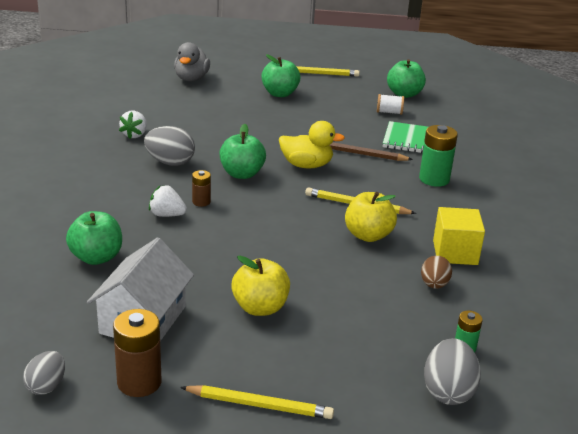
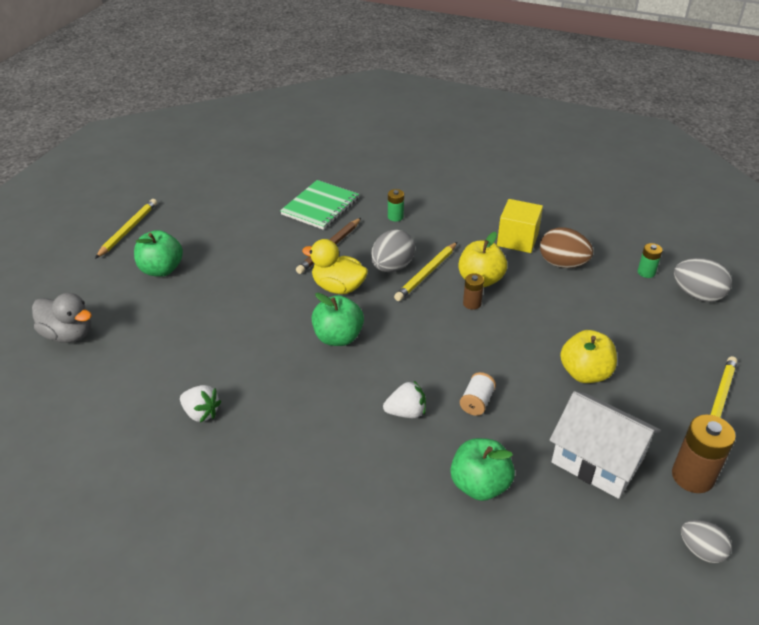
camera: 70 degrees left, 10 degrees up
grey egg [144,126,195,166] -> grey egg moved to [371,229,415,272]
white strawberry [149,185,187,217] -> white strawberry turned 135 degrees counterclockwise [383,381,426,418]
brown battery [192,170,211,207] -> brown battery moved to [463,273,484,310]
yellow duck [279,121,345,169] -> yellow duck turned 90 degrees counterclockwise [302,239,368,294]
white spool [377,94,404,115] -> white spool moved to [460,372,496,416]
green apple [387,59,426,98] -> none
green battery [419,125,458,187] -> green battery [388,189,404,222], size x0.56
brown egg [421,256,452,289] -> brown egg [540,227,593,268], size x1.53

